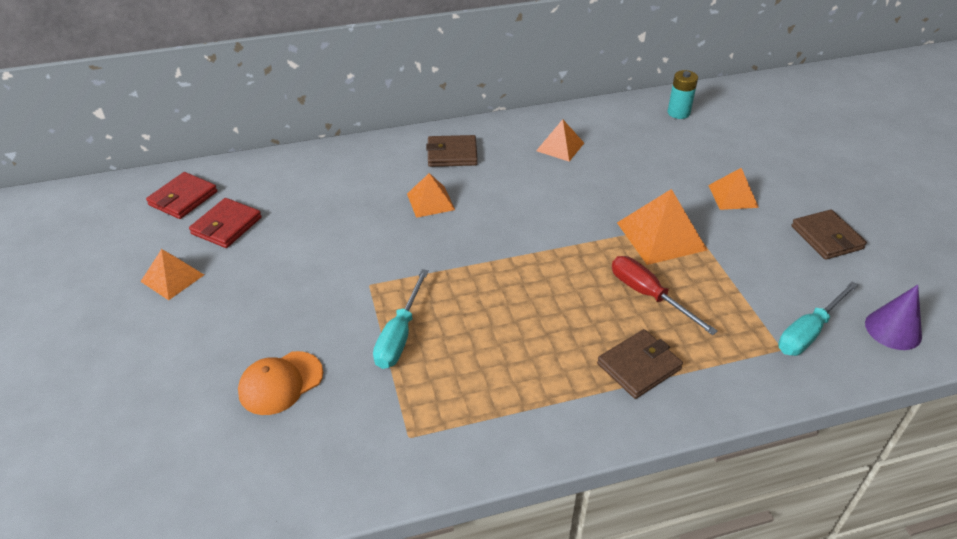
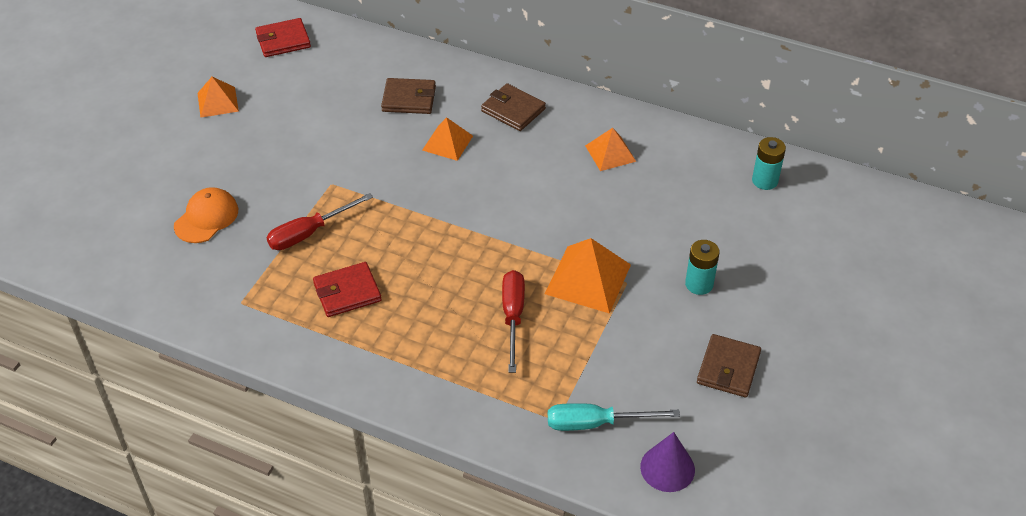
camera: 40 degrees right, 5 degrees up
red wallet [189,198,262,248] -> red wallet moved to [313,262,382,317]
orange cap [238,351,323,415] -> orange cap turned 120 degrees clockwise [174,187,238,243]
turquoise screwdriver [373,269,429,369] -> red screwdriver [267,193,373,250]
brown wallet [597,329,683,399] -> brown wallet moved to [381,78,436,114]
orange pyramid [708,168,759,210] -> turquoise battery [685,240,720,295]

